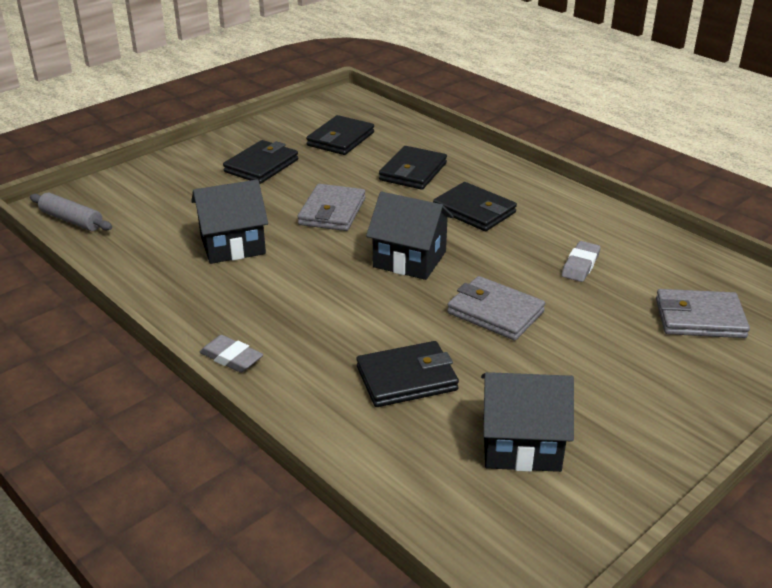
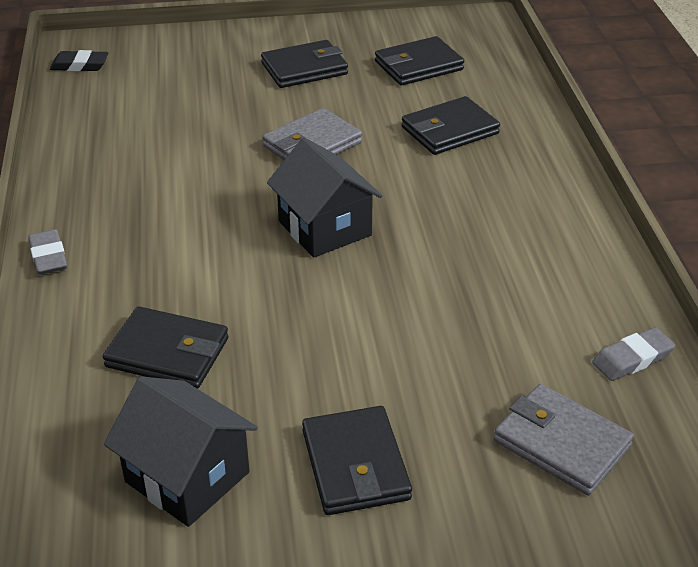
camera: 35 degrees right, 5 degrees up
grey rolling pin [30,193,112,231] -> black eraser [50,50,108,71]
black house [191,180,268,264] -> none
black wallet [433,182,517,231] -> black wallet moved to [302,406,412,515]
grey wallet [447,276,545,340] -> none
grey eraser [562,241,601,282] -> grey eraser moved to [592,327,675,381]

